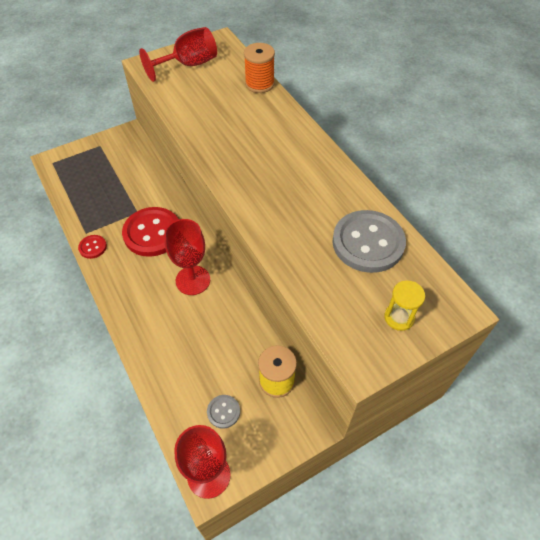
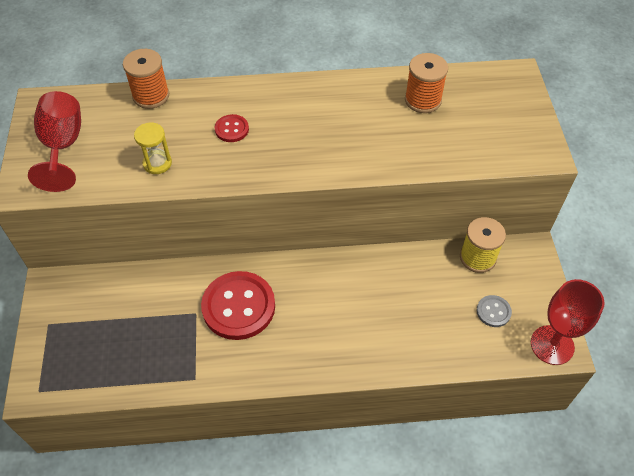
camera: 65 degrees left, 0 degrees up
red button [78,235,107,259] -> red button moved to [215,114,249,142]
red goblet [164,219,210,295] -> none
grey button [332,210,406,273] -> orange spool [405,53,448,113]
yellow hourglass [384,280,425,331] -> yellow hourglass moved to [134,122,172,174]

